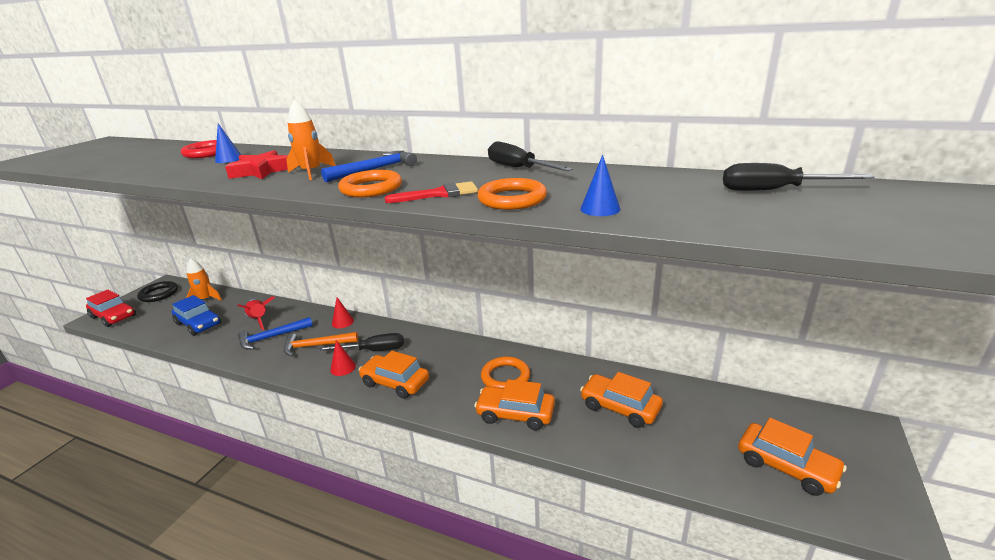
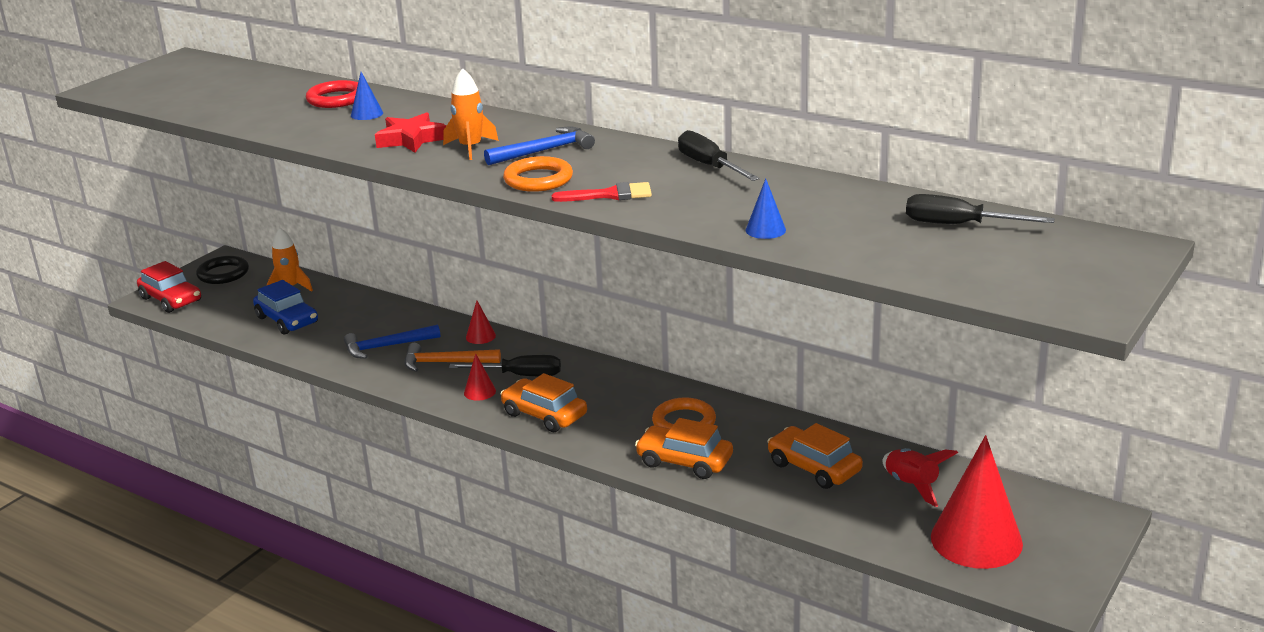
camera: 10 degrees right, 0 degrees up
red rocket [237,296,275,330] -> red rocket moved to [882,448,958,507]
orange ring [477,178,547,210] -> none
orange car [738,418,847,496] -> red cone [931,435,1023,569]

